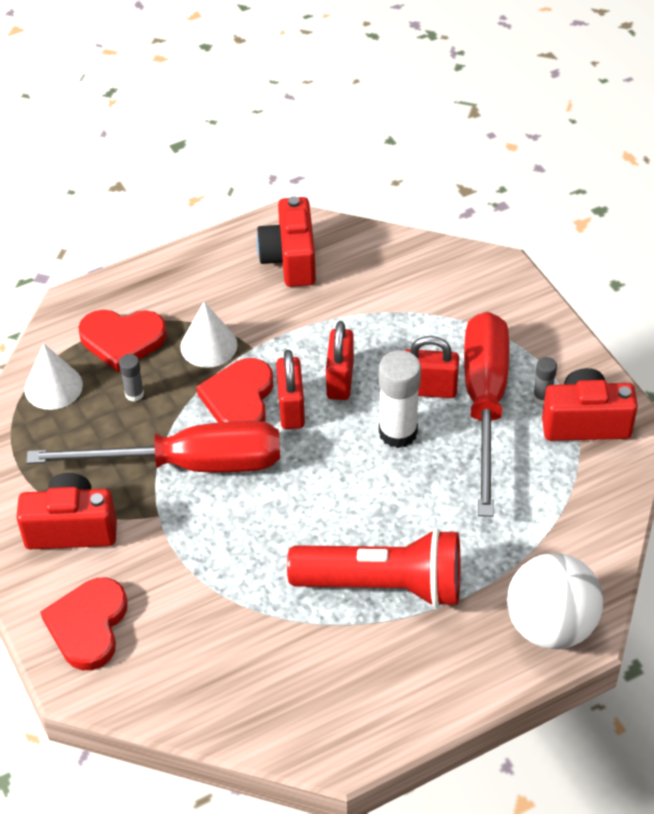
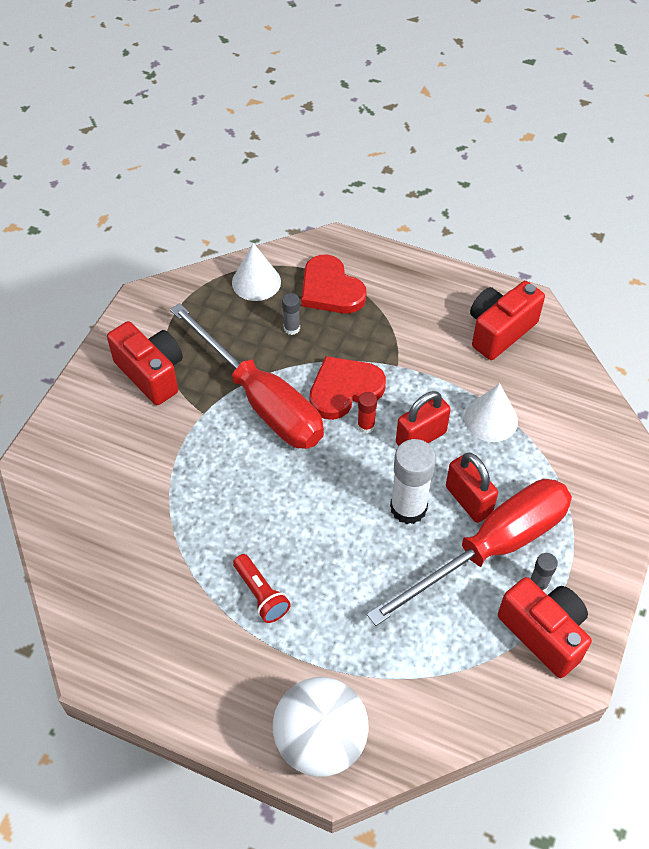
camera: 50 degrees right, 5 degrees up
red heart [40,577,128,670] -> none
white cone [180,302,238,368] -> white cone moved to [464,383,518,442]
red padlock [276,350,305,429] -> red glue stick [357,392,377,433]
red flashlight [287,529,460,608] -> red flashlight [233,554,291,623], size x0.47

